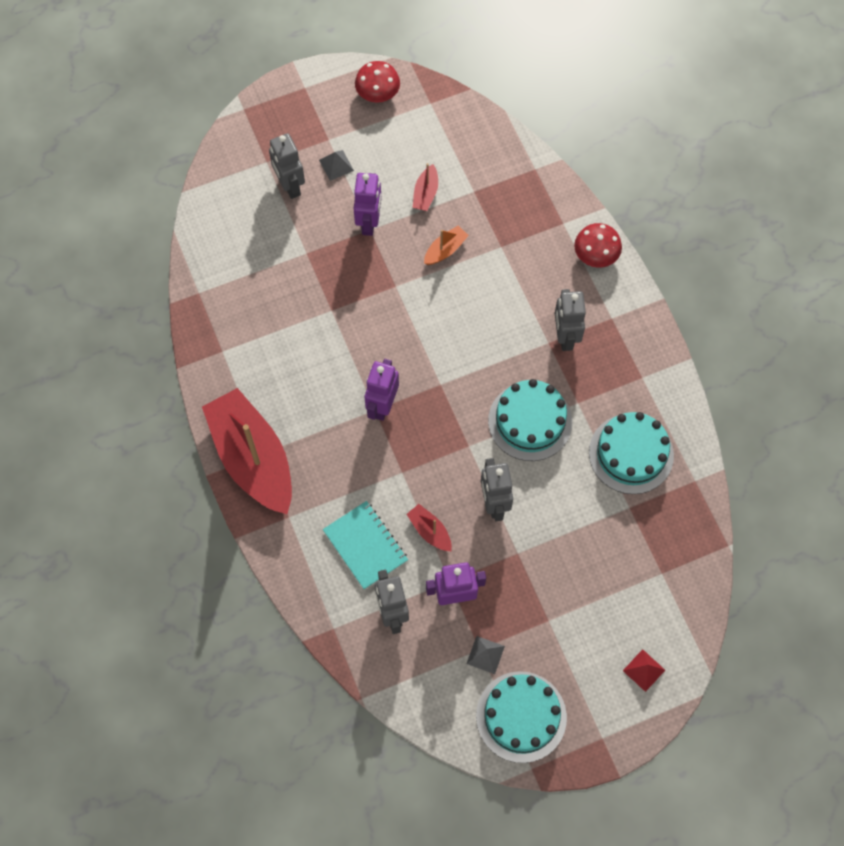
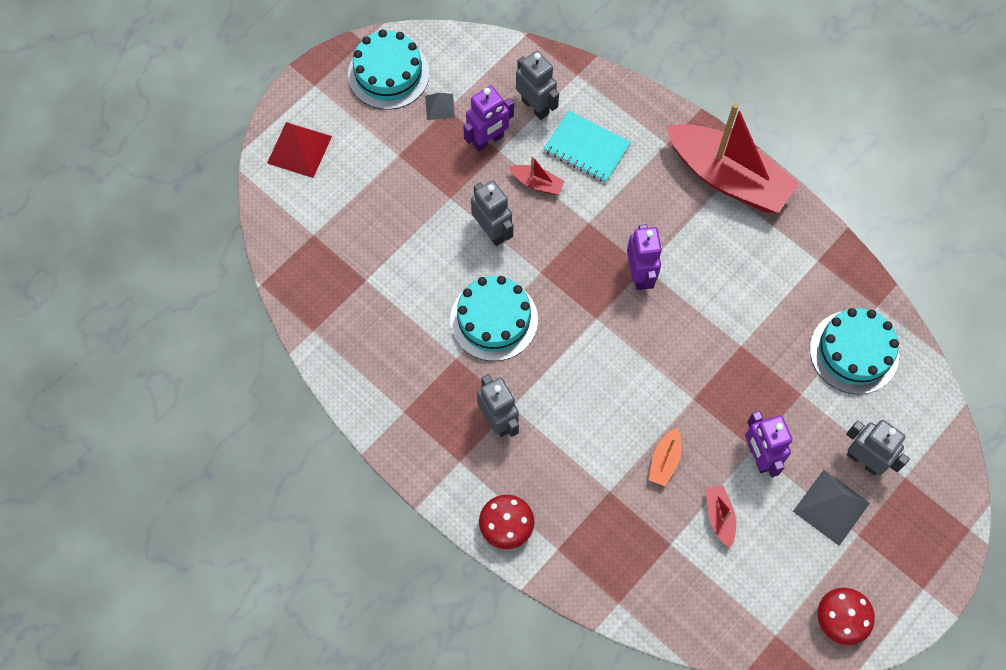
camera: 155 degrees right, 0 degrees up
grey pyramid [319,150,354,181] -> grey pyramid [793,470,870,546], size x1.76
turquoise cake [589,412,674,494] -> turquoise cake moved to [810,308,899,394]
red pyramid [623,649,665,692] -> red pyramid [267,122,332,178], size x1.76

